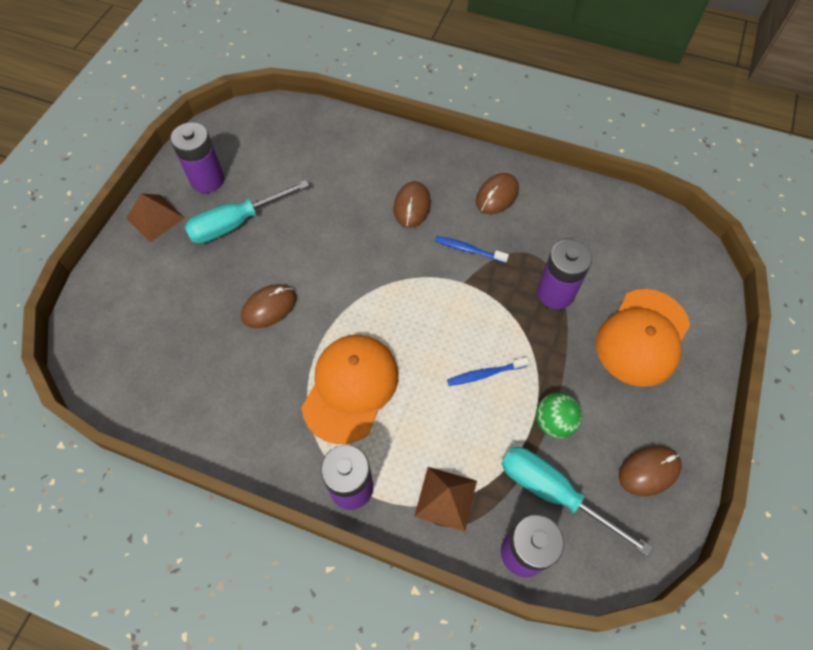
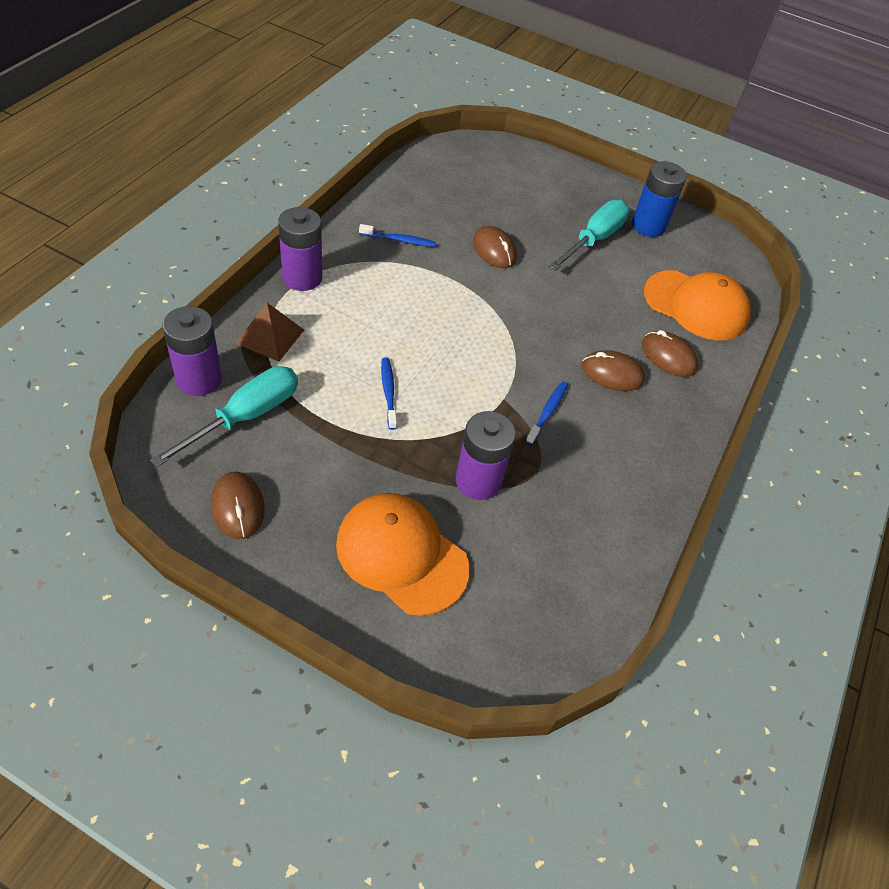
camera: 90 degrees right, 10 degrees down
brown pyramid [126,193,184,242] -> none
purple battery [170,122,225,193] -> blue battery [632,161,687,237]
turquoise screwdriver [185,180,310,244] -> turquoise screwdriver turned 60 degrees clockwise [549,200,629,271]
orange cap [302,335,399,444] -> orange cap moved to [644,270,751,341]
brown mouse [476,173,519,214] -> brown mouse moved to [642,330,698,377]
green ball [536,393,582,438] -> none
none -> blue toothbrush [359,224,436,247]

